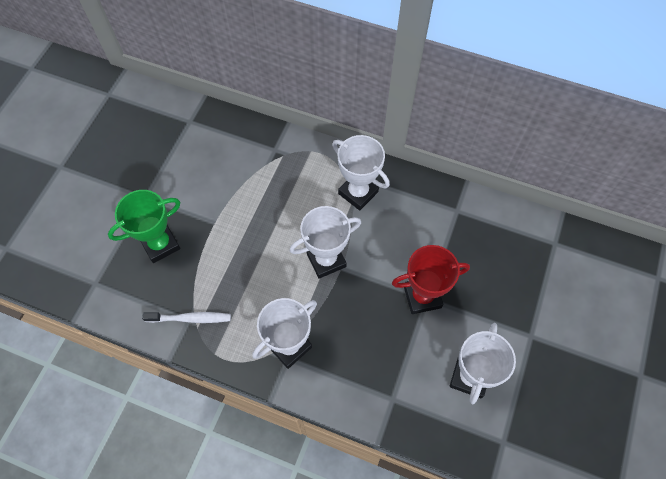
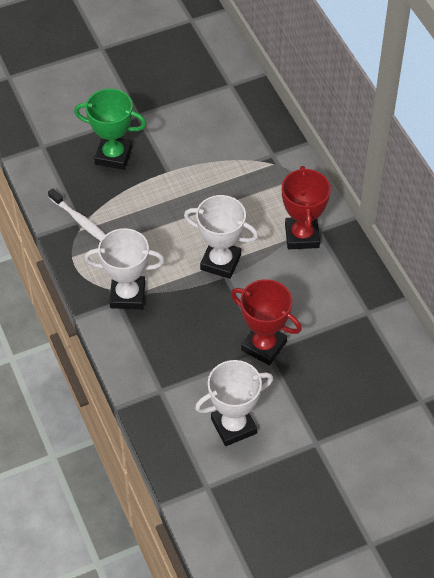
camera: 45 degrees right, 10 degrees down
white trophy [332,135,390,210] -> red trophy [282,166,331,249]

